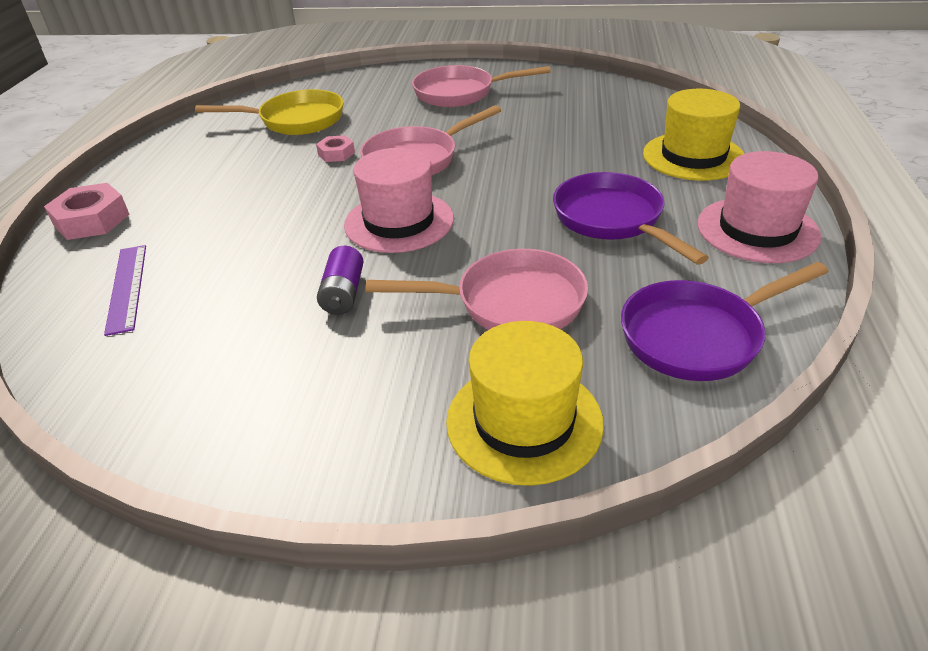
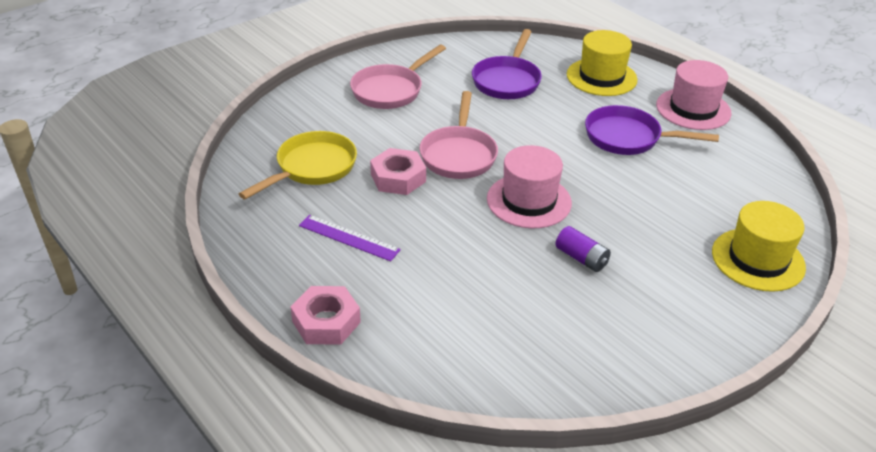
camera: 50 degrees left, 0 degrees up
purple ruler [104,245,146,336] -> purple ruler moved to [299,215,401,261]
pink nut [316,135,355,162] -> pink nut [370,148,426,195], size x1.73
pink pan [366,249,588,330] -> none
purple pan [621,262,829,381] -> purple pan moved to [472,29,542,99]

